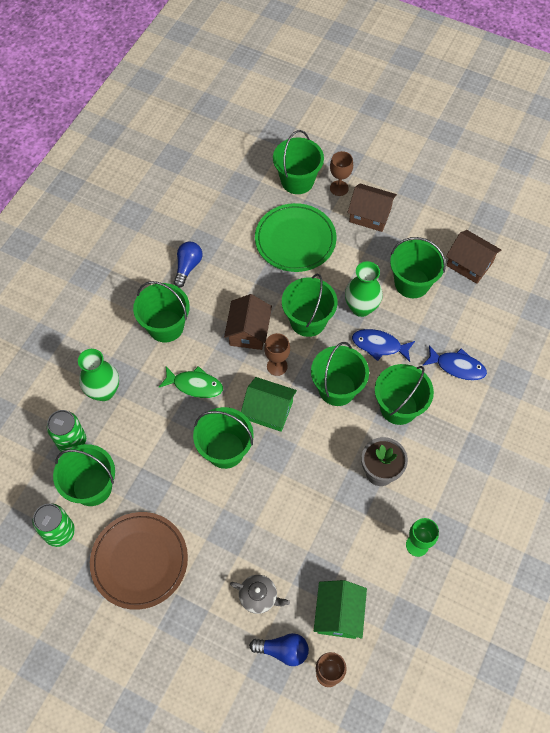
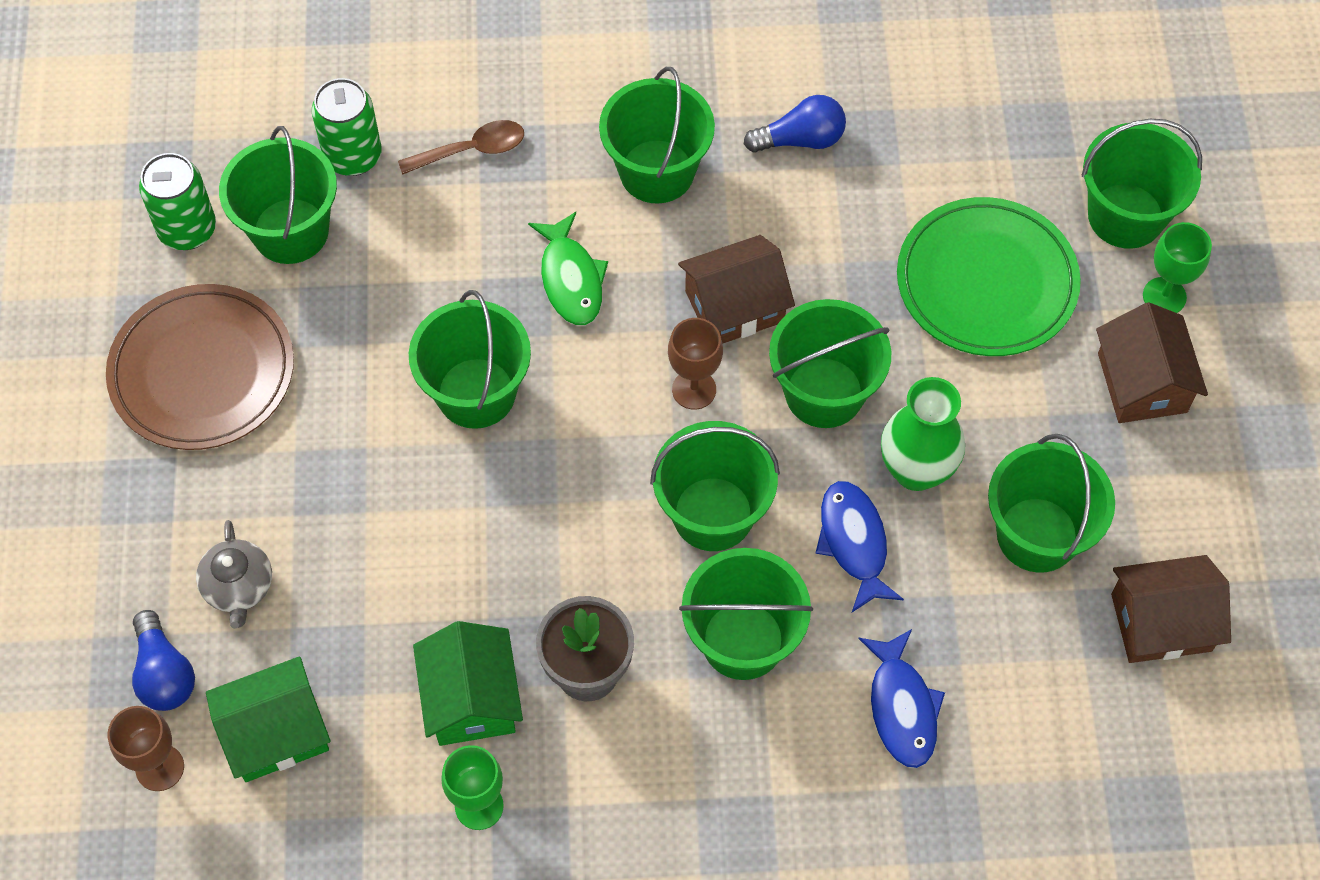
camera: 60 degrees right, 0 degrees up
green vase [78,349,119,401] -> brown spoon [398,120,524,175]
green house [241,377,297,432] -> green house moved to [413,621,523,746]
brown goblet [330,151,353,196] -> green goblet [1143,222,1212,313]
brown house [446,230,501,284] -> brown house turned 75 degrees clockwise [1111,555,1231,663]

